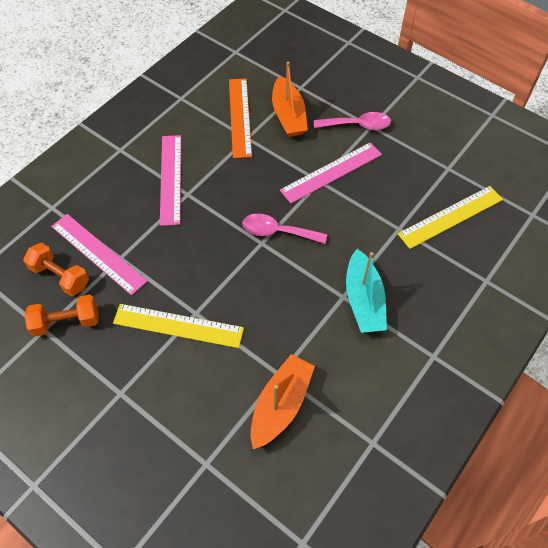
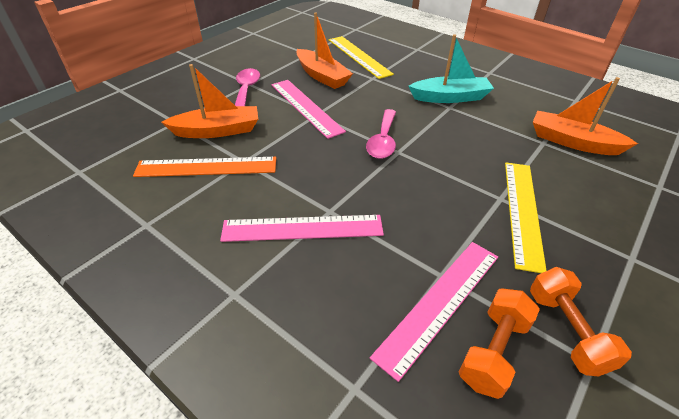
camera: 90 degrees left, 15 degrees down
none -> orange boat [296,12,353,89]

